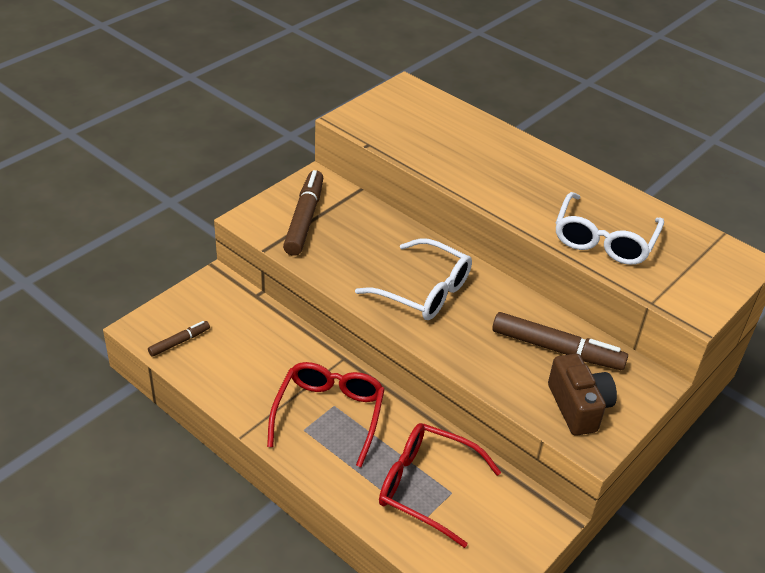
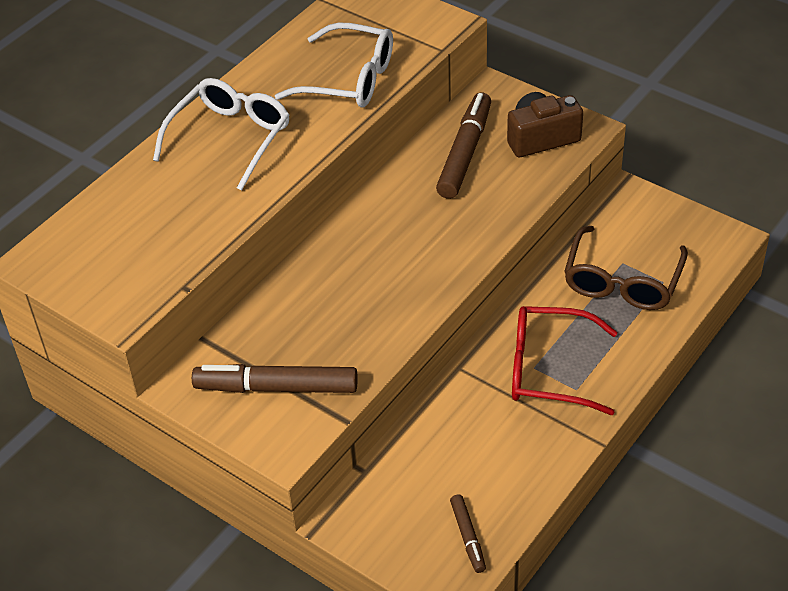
camera: 90 degrees left, 5 degrees up
brown marker [148,321,210,357] -> brown marker turned 150 degrees counterclockwise [450,494,486,573]
white glasses [355,238,472,320] -> white glasses moved to [153,78,290,191]
red glasses [379,423,501,548] -> brown glasses [564,226,688,310]

